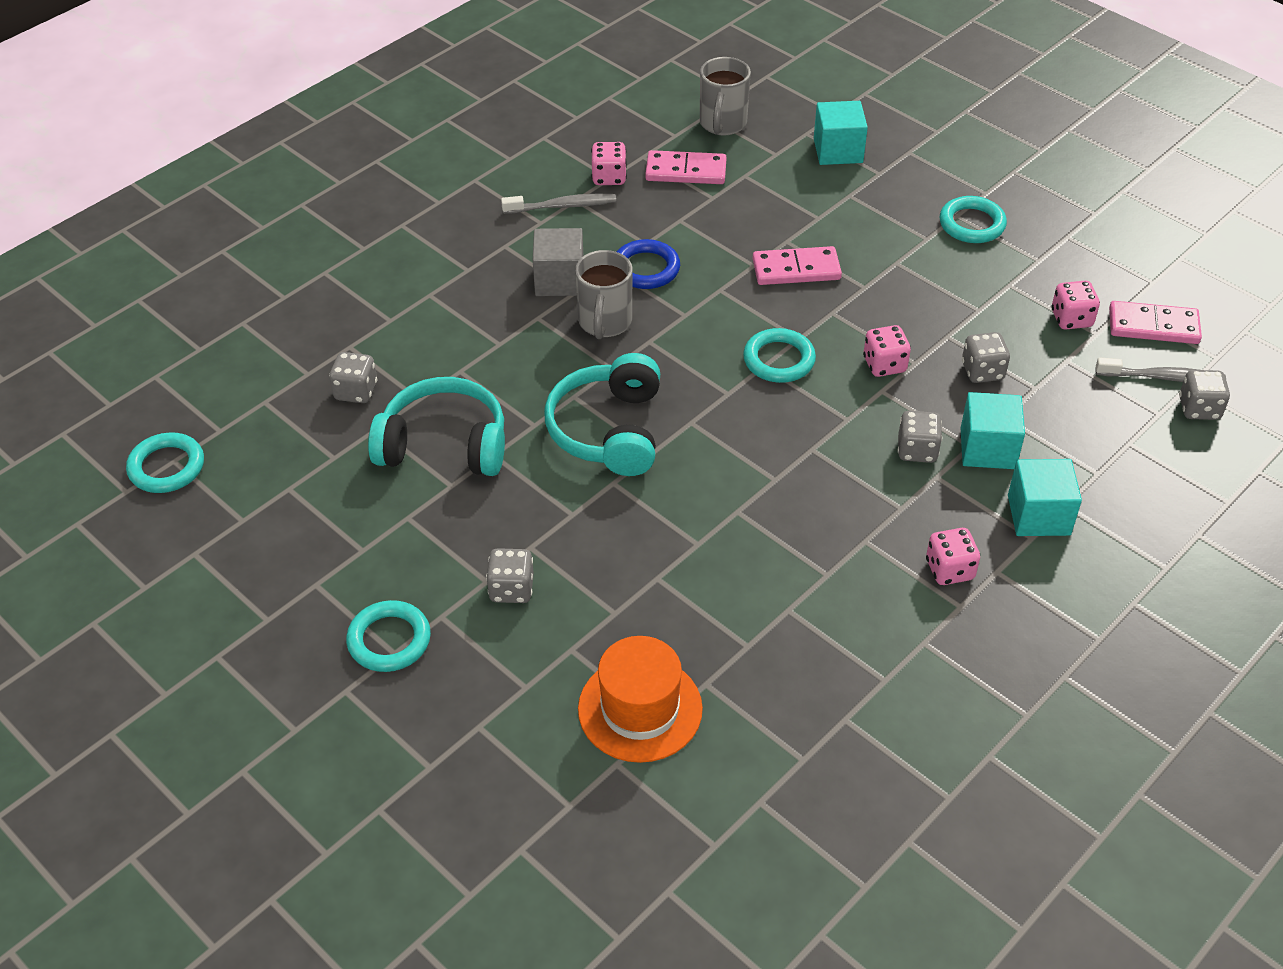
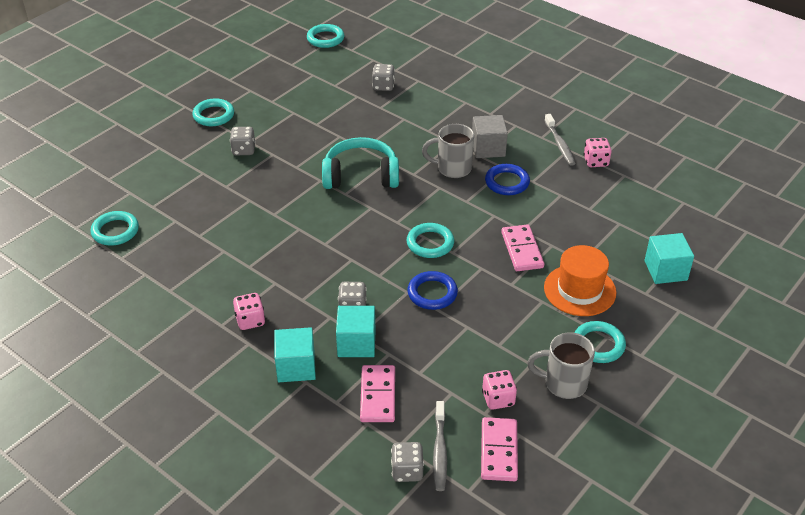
camera: 85 degrees right, 5 degrees down
turquoise headphones [368,377,505,476] -> none
orange hat [578,636,703,763] -> orange hat moved to [544,245,616,316]
pink domino [645,150,727,184] -> pink domino moved to [360,365,395,422]
grey mug [700,57,751,136] -> grey mug moved to [527,332,595,399]
pink dice [863,325,911,377] -> blue ring [407,271,458,310]
grey dice [962,332,1010,383] -> none
none -> turquoise ring [91,211,139,246]

